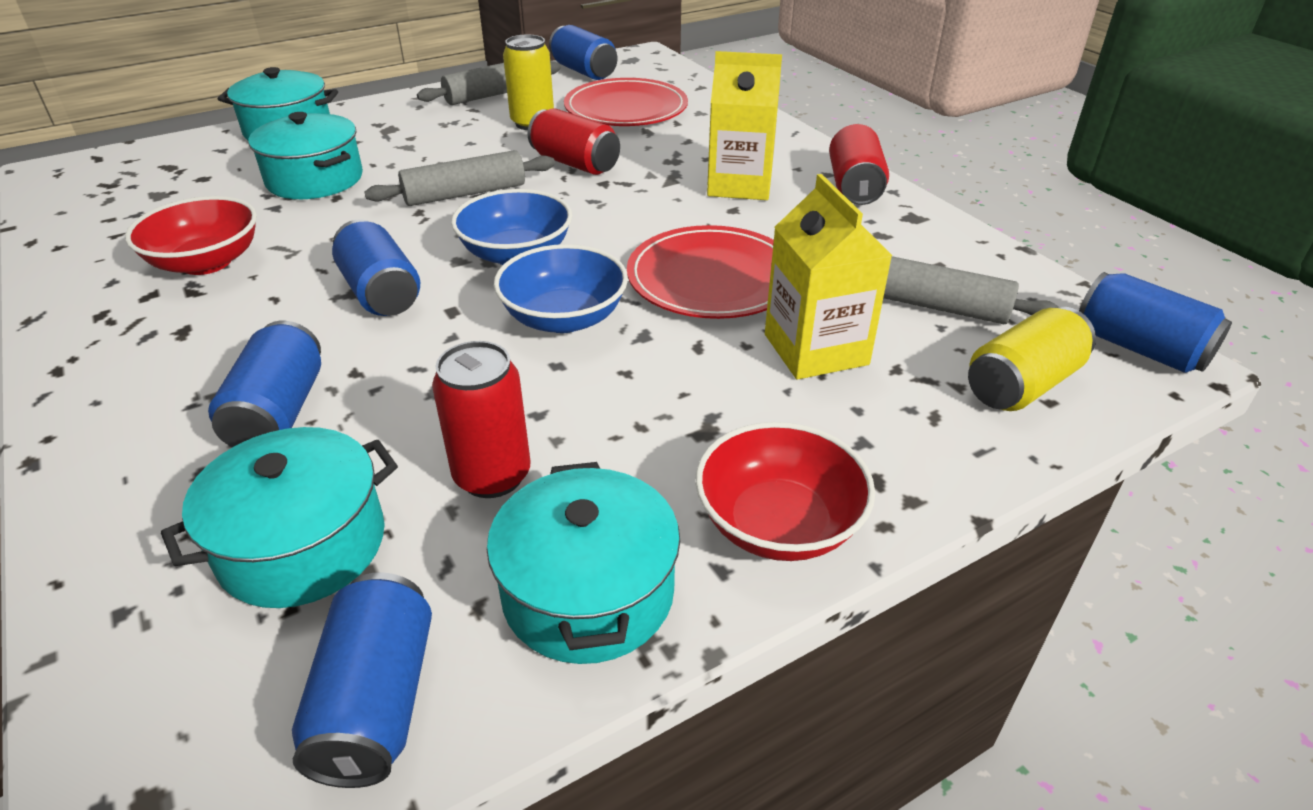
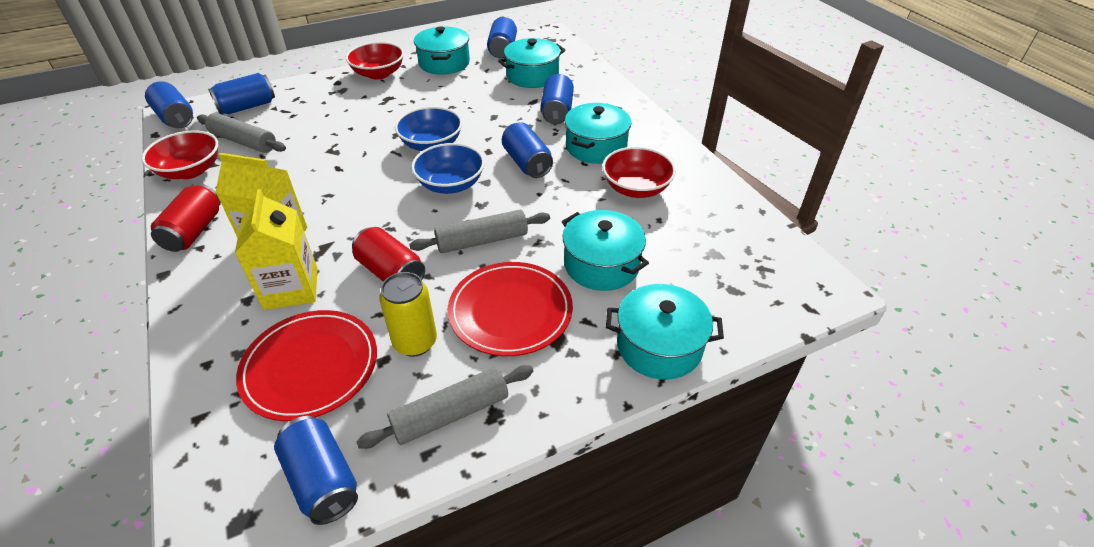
camera: 175 degrees left, 5 degrees up
red can [432,341,531,498] -> none
red plate [627,225,774,319] -> red plate moved to [448,262,573,356]
yellow carton [765,174,893,379] -> yellow carton moved to [235,189,318,310]
yellow can [968,307,1096,411] -> blue can [208,73,275,114]
none -> red bowl [142,131,218,179]
none -> turquoise pot [565,103,631,164]

